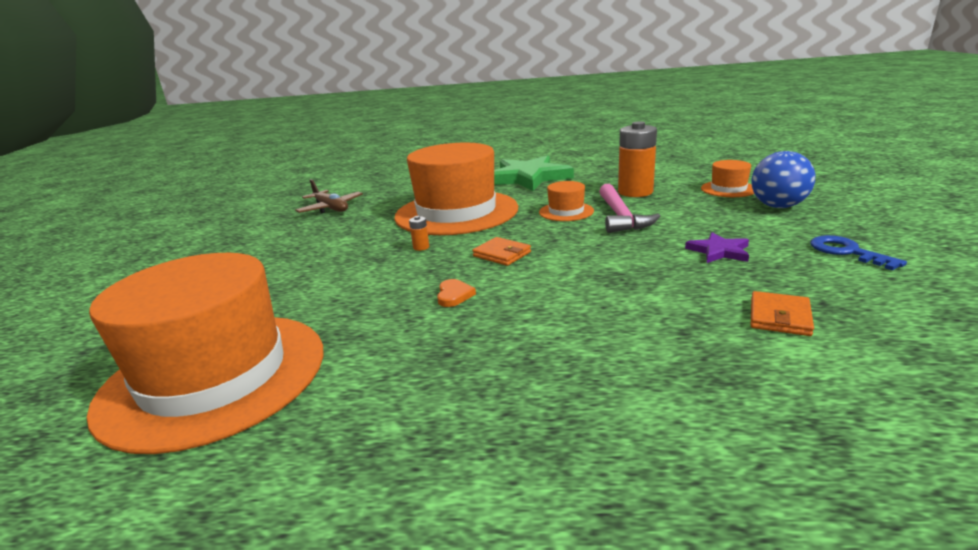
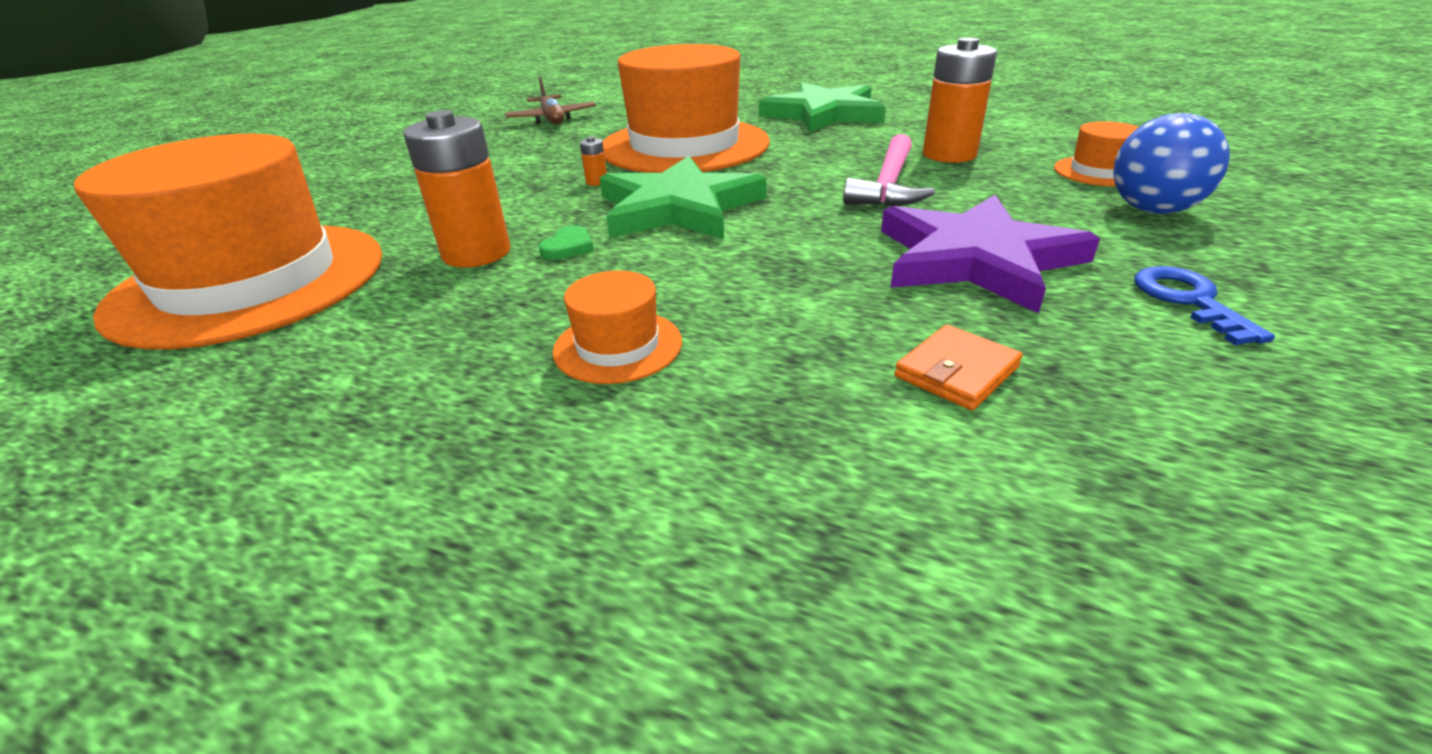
camera: 20 degrees right, 10 degrees up
orange heart [437,279,476,307] -> green heart [539,225,594,260]
orange wallet [472,237,531,266] -> green star [600,156,767,239]
orange hat [539,181,594,221] -> orange hat moved to [553,271,682,384]
purple star [685,232,749,263] -> purple star [881,195,1100,313], size x2.14
none -> orange battery [403,110,510,267]

